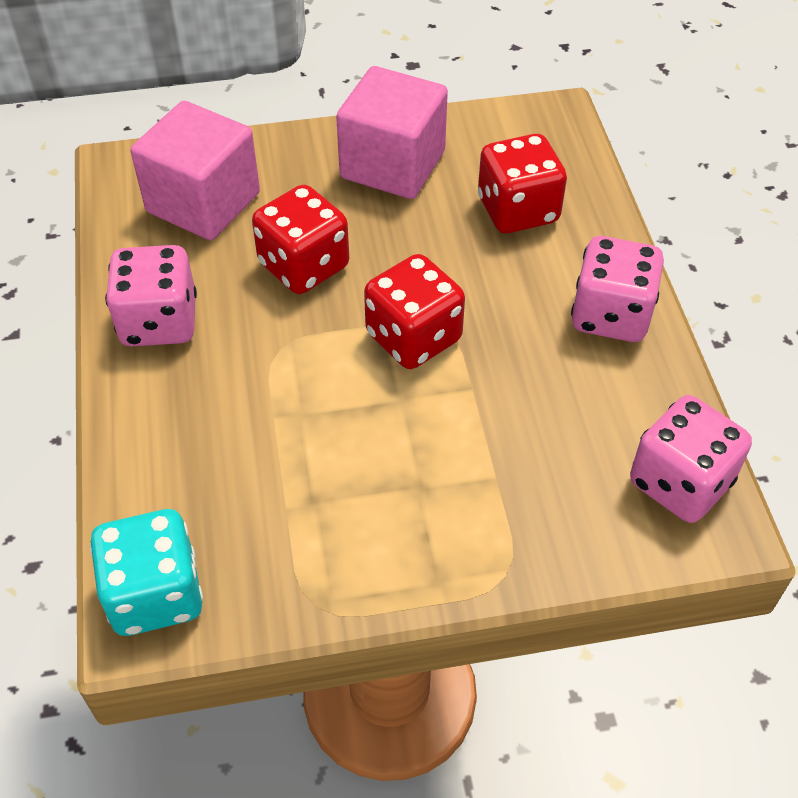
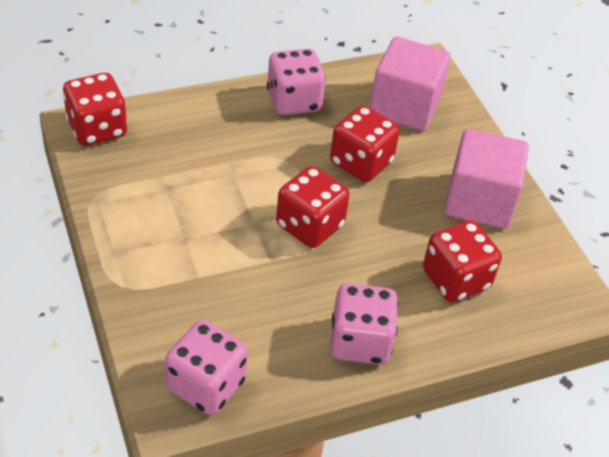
camera: 75 degrees right, 5 degrees down
turquoise dice [90,509,203,636] -> red dice [63,73,127,146]

